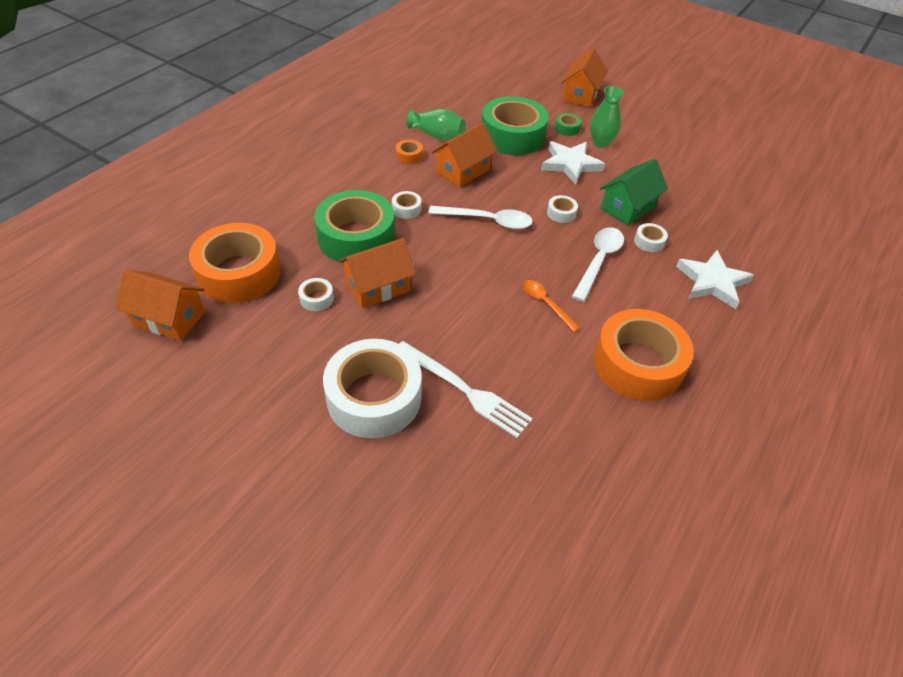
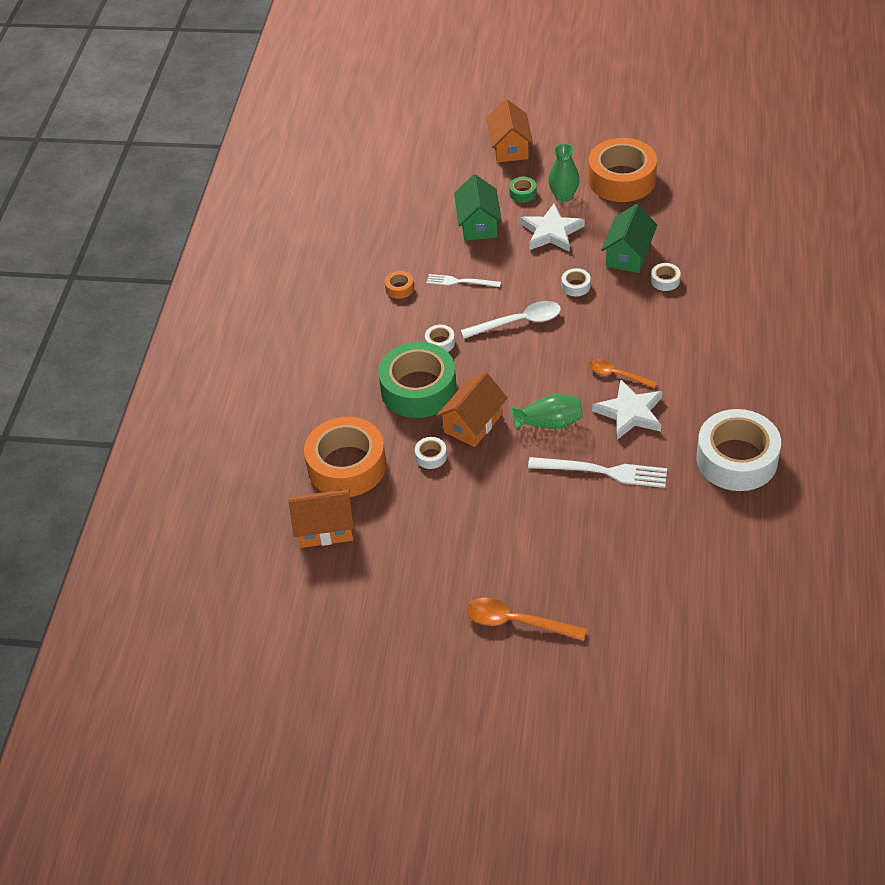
camera: 20 degrees left, 0 degrees up
white tape [323,339,422,438] -> white tape moved to [696,409,781,491]
green vase [407,109,466,140] -> green vase moved to [512,394,583,429]
orange house [431,122,497,187] -> white fork [427,274,501,287]
green tape [482,96,549,155] -> green house [454,174,502,241]
white spoon [572,227,624,302] -> none
orange tape [594,309,694,401] -> orange tape moved to [588,138,657,202]
white star [676,250,754,309] -> white star moved to [592,379,663,440]
none -> orange spoon [466,598,587,641]

